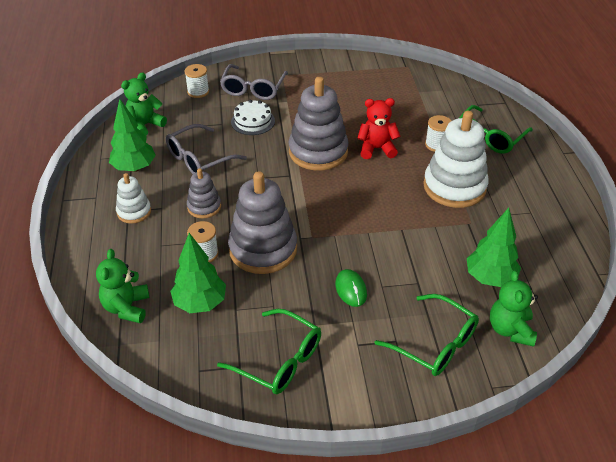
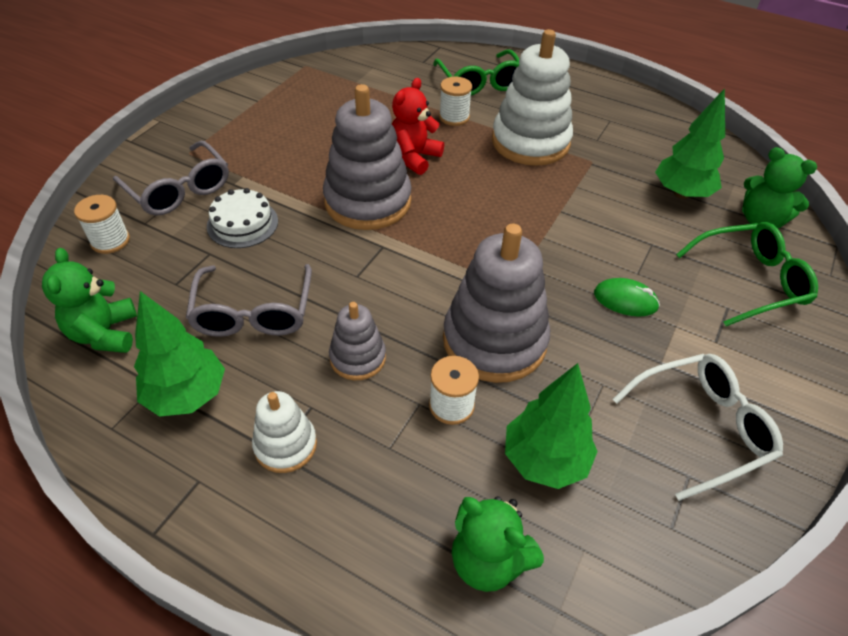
camera: 55 degrees left, 5 degrees up
green glasses [217,309,321,394] -> white glasses [613,354,783,501]

